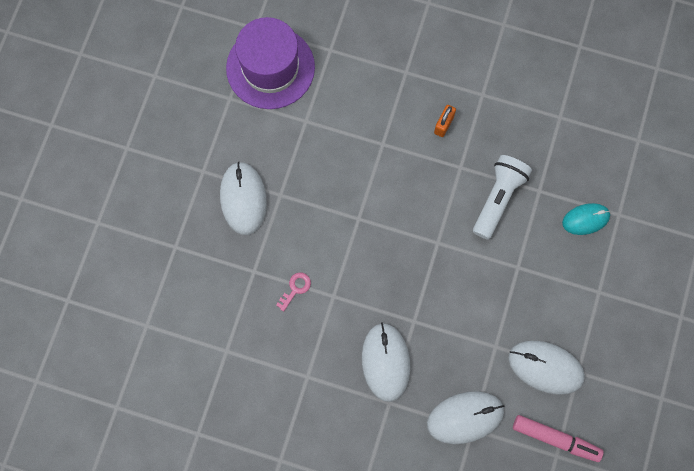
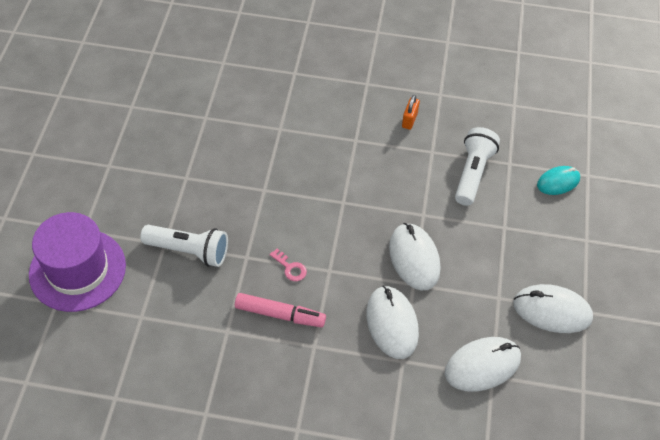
camera: 10 degrees left, 20 degrees down
white mouse [220,162,267,235] -> white mouse moved to [389,223,440,290]
purple hat [226,17,315,109] -> purple hat moved to [29,212,126,312]
pink key [276,272,311,312] -> pink key turned 105 degrees clockwise [270,249,307,281]
pink marker [513,415,604,462] -> pink marker moved to [235,293,326,327]
none -> white flashlight [140,225,228,267]

